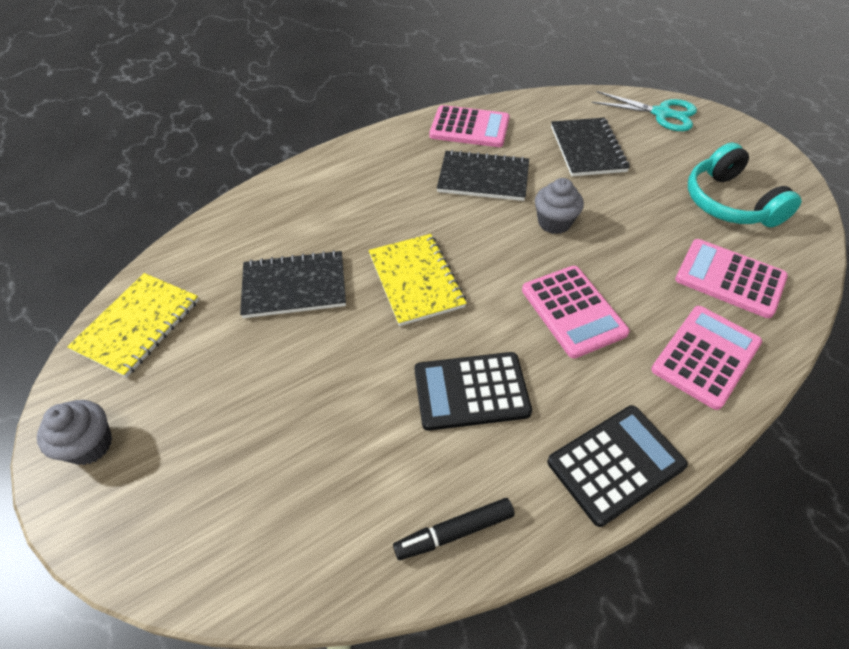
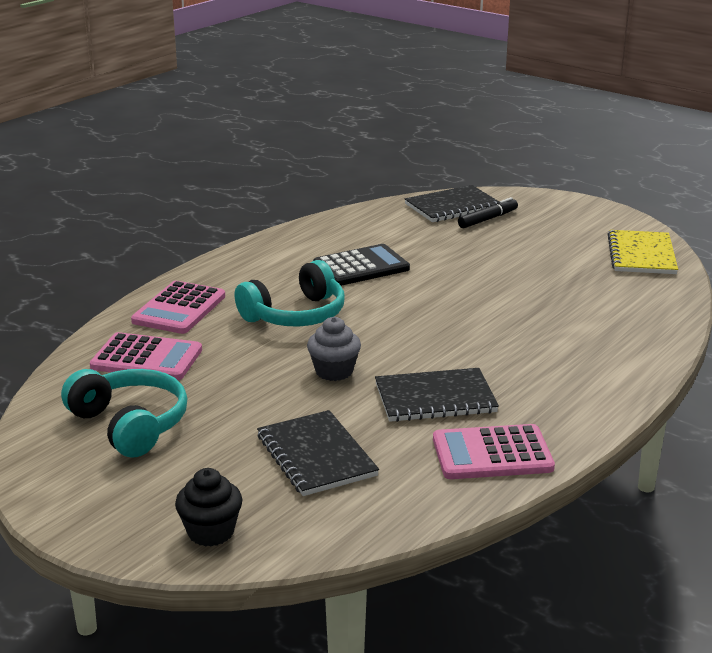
camera: 160 degrees right, 25 degrees down
grey cupcake [37,400,112,465] -> none
black notebook [240,250,346,318] -> black notebook moved to [405,185,499,222]
yellow notebook [369,234,467,326] -> none
black marker [393,498,515,560] -> black marker moved to [458,197,518,228]
pink calculator [522,266,630,359] -> turquoise headphones [235,260,345,326]
black calculator [547,405,688,527] -> none
turquoise scissors [592,91,697,131] -> black cupcake [175,468,243,547]

